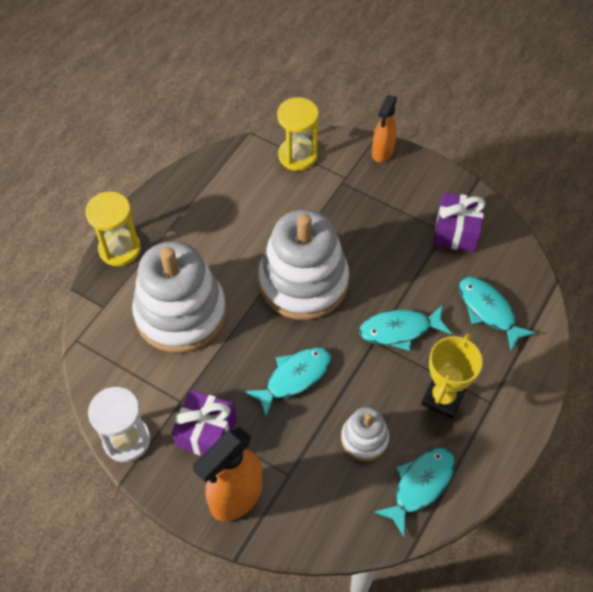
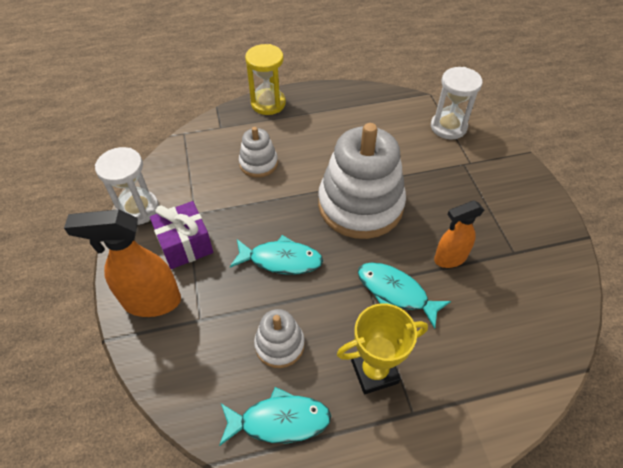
camera: 45 degrees right, 5 degrees down
white stacking toy [132,241,226,353] -> white stacking toy [239,127,278,178], size x0.48
yellow hourglass [277,97,319,171] -> white hourglass [431,67,483,139]
orange spray bottle [372,95,397,162] -> orange spray bottle moved to [434,200,484,268]
purple gift [434,192,486,252] -> none
turquoise fish [459,277,536,350] -> none

